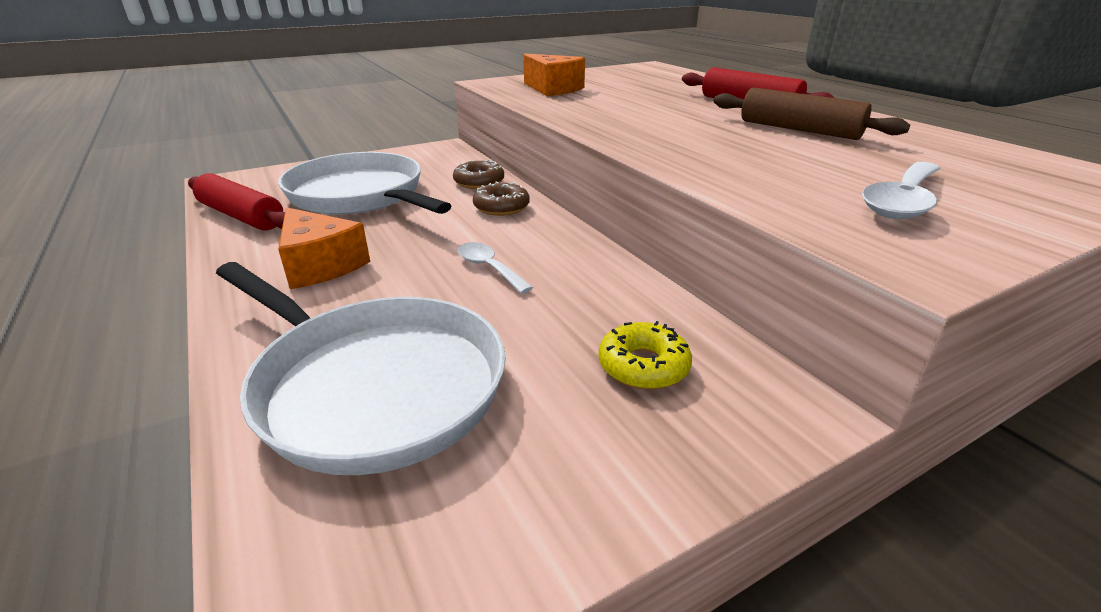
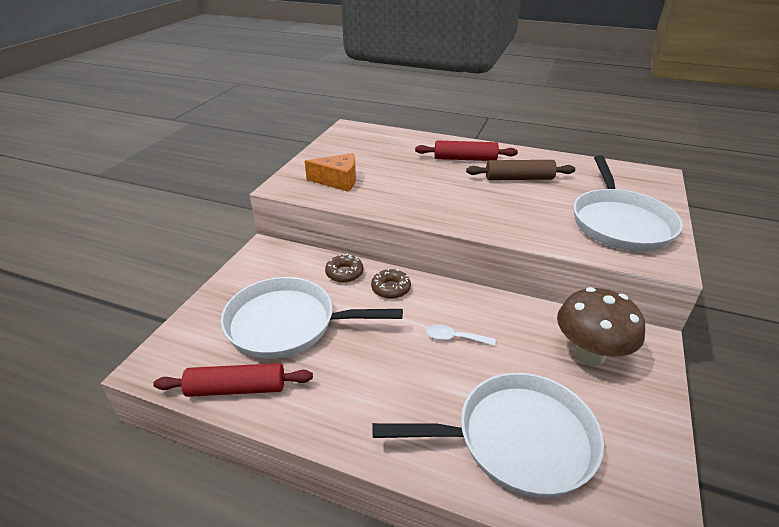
camera: 40 degrees left, 5 degrees up
orange cheese [278,207,370,289] -> none
yellow donut [598,321,692,390] -> brown mushroom [557,287,645,366]
white spoon [862,162,941,219] -> white pan [573,155,683,251]

